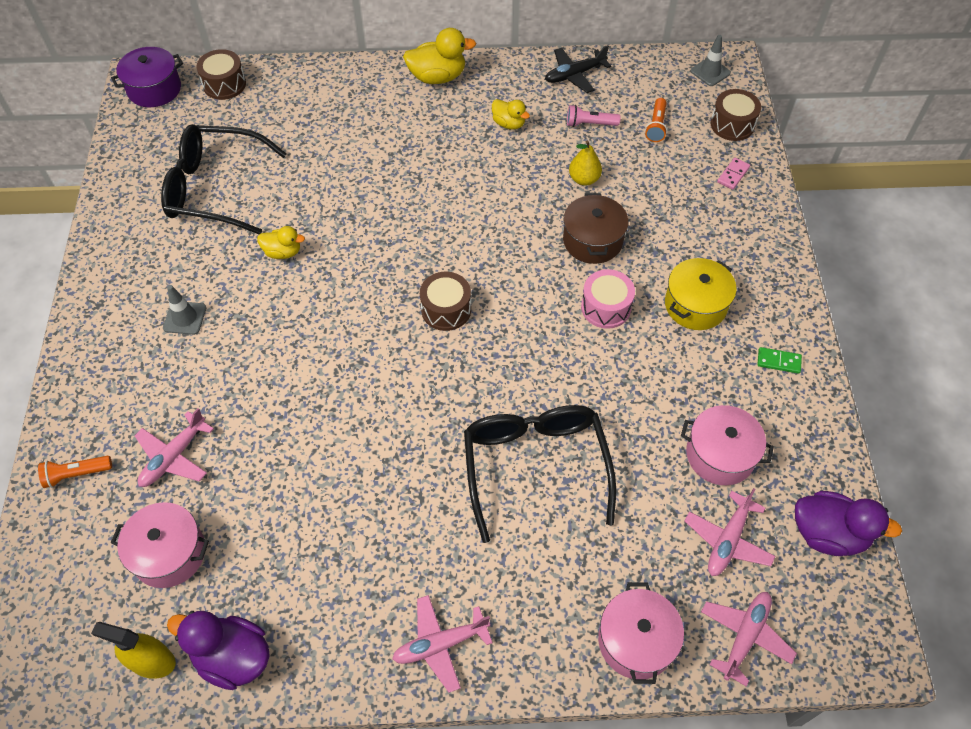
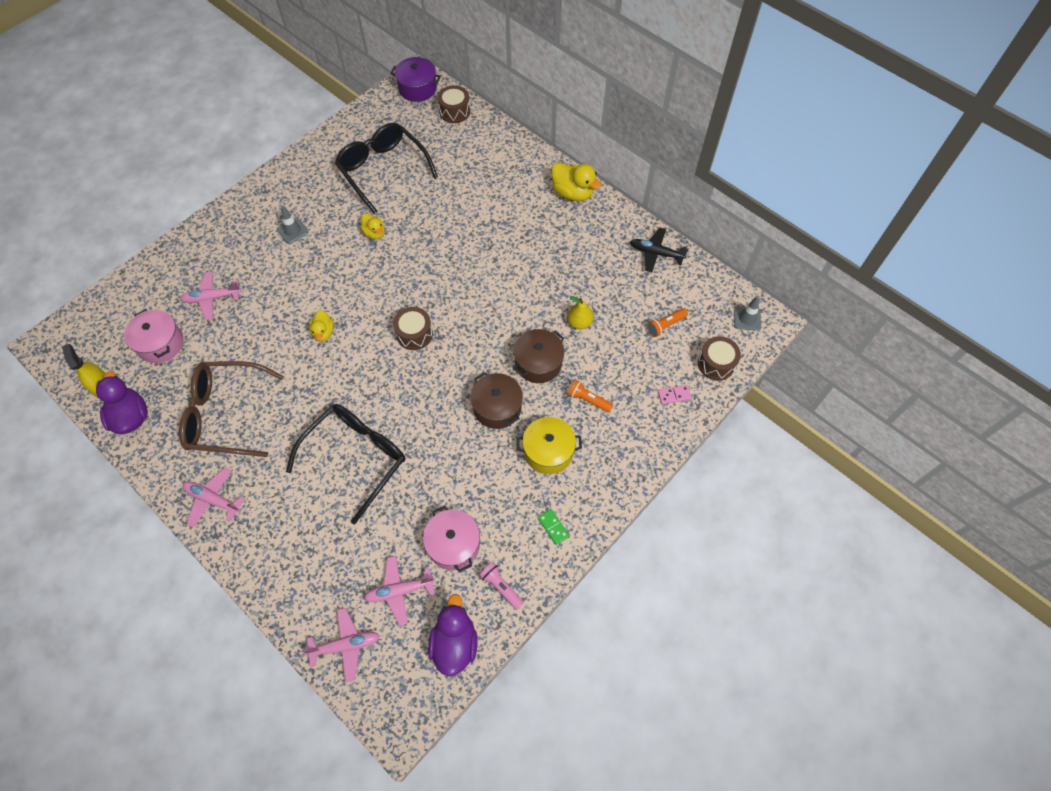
camera: 45 degrees right, 5 degrees up
orange flashlight [38,456,112,488] -> orange flashlight moved to [568,380,613,413]
yellow duck [492,99,530,130] -> yellow duck moved to [309,310,334,342]
pink flashlight [567,105,621,127] -> pink flashlight moved to [479,562,524,610]
pink drum [581,269,635,329] -> brown pot [470,372,523,429]
pink pot [598,582,684,684] -> none
purple duck [795,491,902,556] -> purple duck turned 150 degrees counterclockwise [428,594,478,676]
none -> brown glasses [179,361,284,457]

